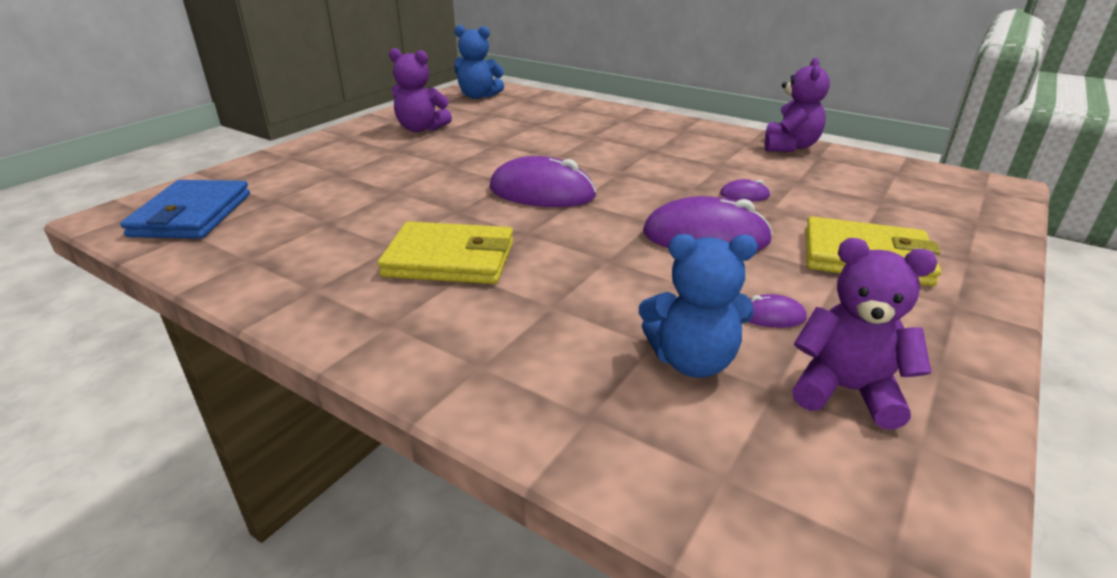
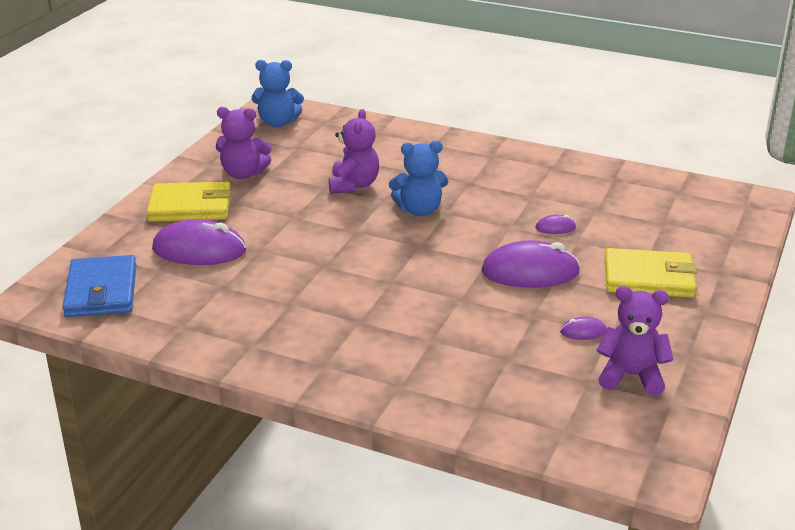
camera: 10 degrees left, 0 degrees up
yellow wallet [378,221,513,284] -> yellow wallet moved to [147,182,231,222]
purple mouse [489,156,596,207] -> purple mouse moved to [152,219,246,265]
blue teddy bear [639,234,758,378] -> blue teddy bear moved to [389,141,448,216]
purple teddy bear [764,58,830,152] -> purple teddy bear moved to [329,109,379,193]

